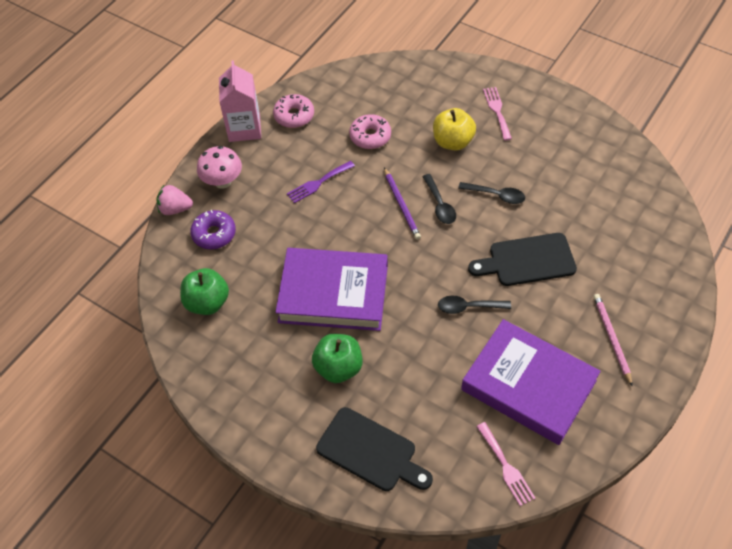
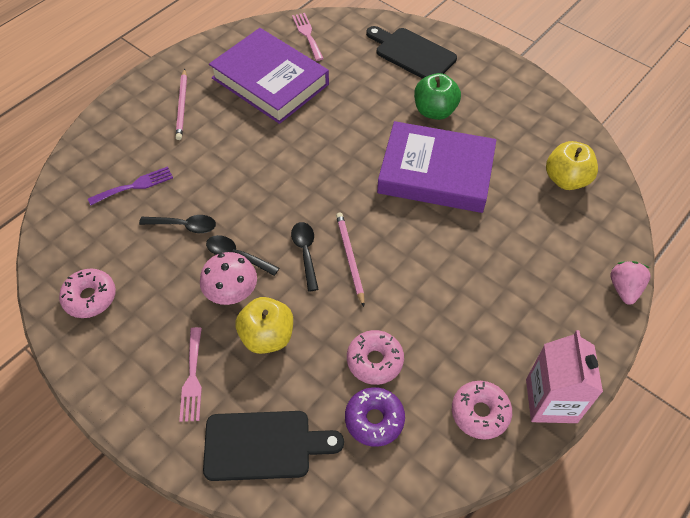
camera: 175 degrees left, 0 degrees up
pink strawberry [156,185,193,215] -> pink strawberry turned 90 degrees counterclockwise [610,261,651,305]
green apple [180,268,229,315] -> yellow apple [546,141,598,190]
purple donut [190,210,236,249] -> purple donut moved to [345,387,405,447]
pink mushroom [197,146,242,188] -> pink mushroom moved to [200,252,257,305]
purple fork [287,161,355,203] -> purple fork moved to [88,166,173,205]
purple pencil [384,167,421,240] -> pink pencil [336,212,364,307]
black spoon [438,296,511,314] -> black spoon moved to [139,215,216,233]
black cutting board [468,233,577,286] -> black cutting board moved to [203,411,344,481]
none -> pink donut [59,269,116,318]

